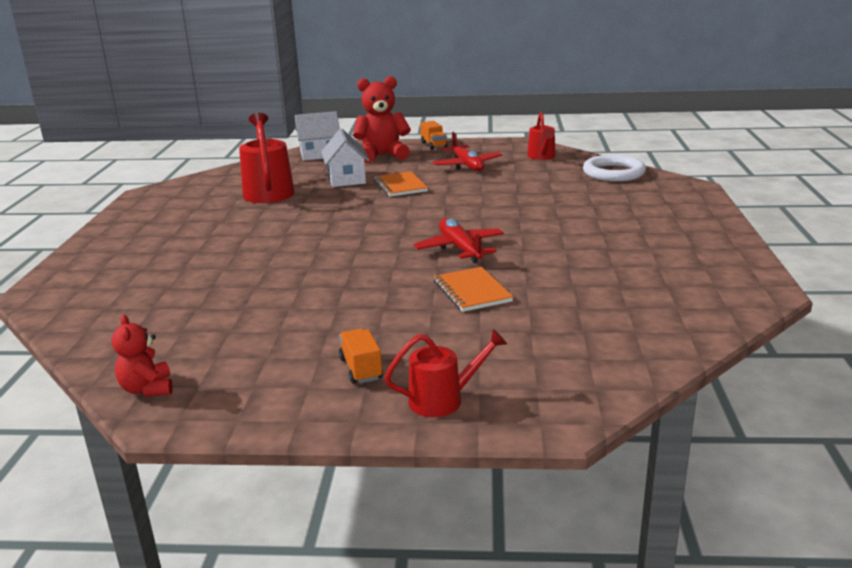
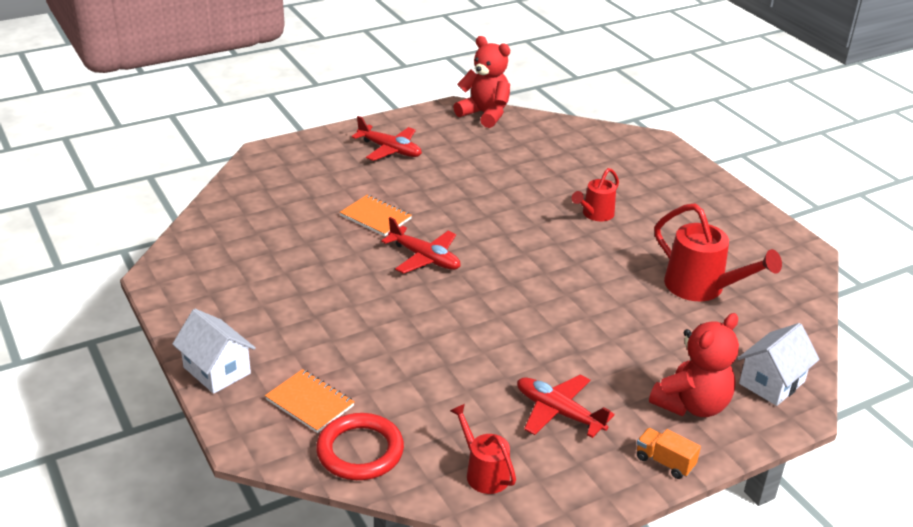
camera: 145 degrees right, 10 degrees up
red teddy bear [111,315,173,397] -> red teddy bear [453,36,510,128], size x1.78
white house [321,129,370,187] -> white house moved to [172,309,256,394]
orange truck [339,328,383,384] -> red plane [351,116,422,161]
orange notebook [374,171,428,197] -> orange notebook moved to [265,369,355,433]
red watering can [384,329,507,417] -> red watering can moved to [572,168,619,221]
white ring [583,155,646,182] -> red ring [316,413,404,480]

